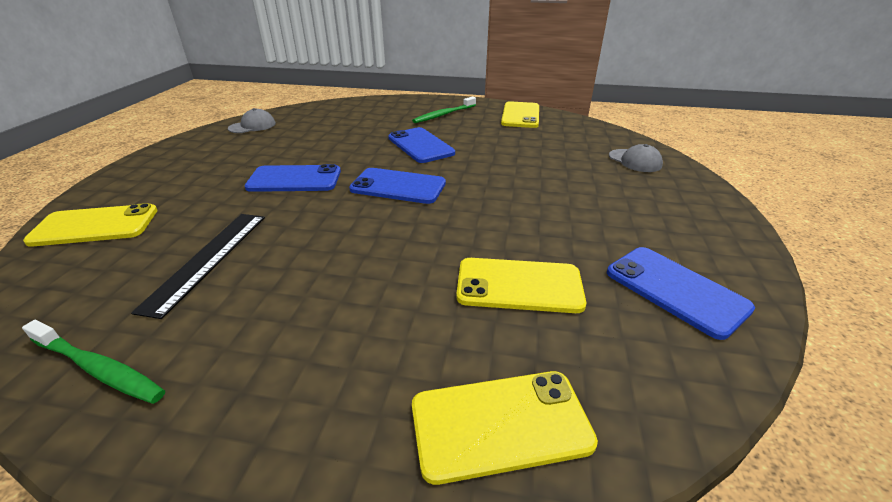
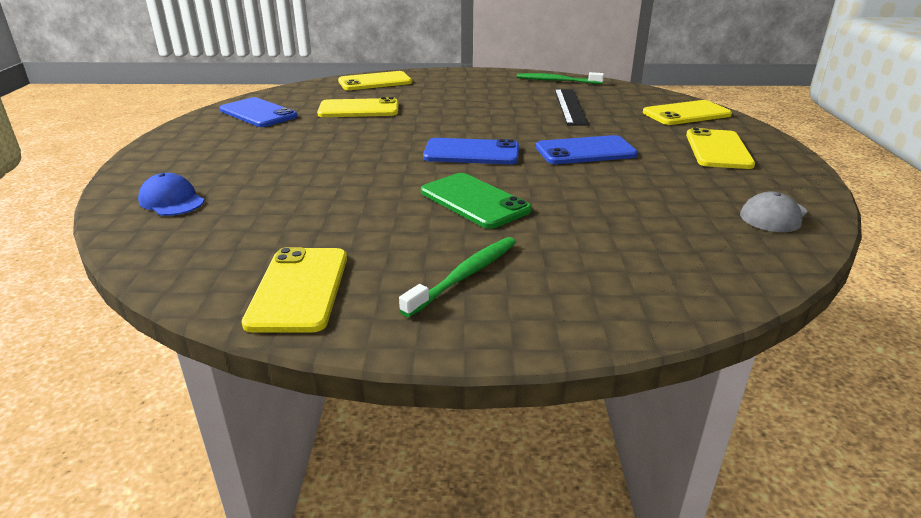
camera: 170 degrees right, 5 degrees down
blue phone [388,127,455,163] -> green phone [421,173,532,229]
grey cap [609,144,663,172] -> blue cap [138,173,205,216]
none -> yellow phone [686,128,755,169]

